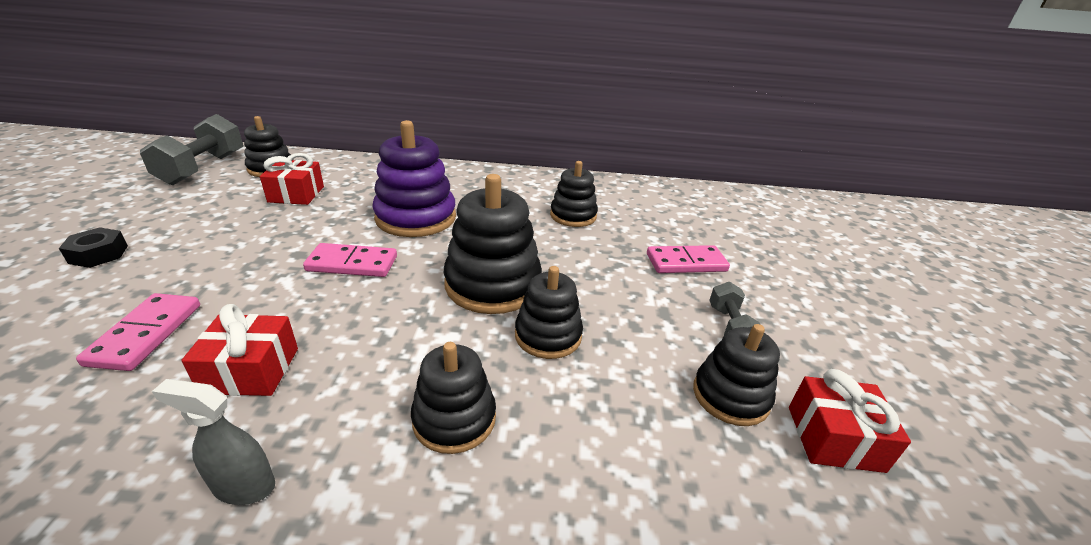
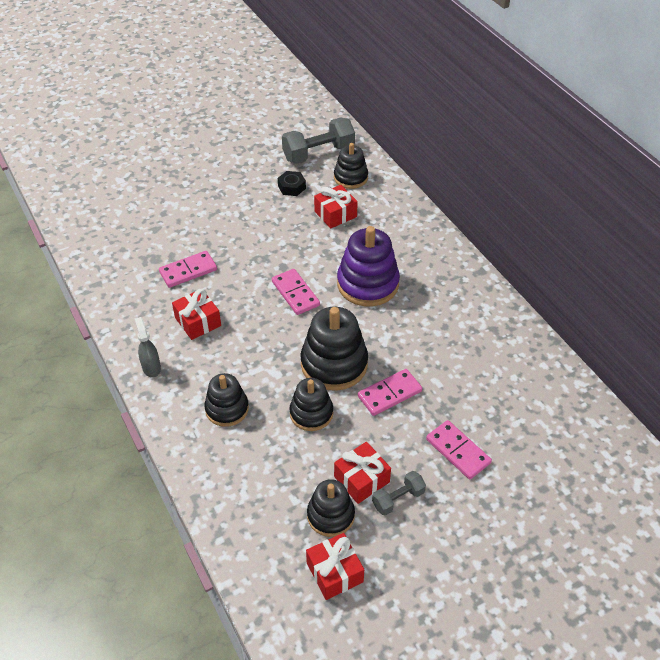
camera: 60 degrees right, 15 degrees up
black nut [59,227,128,268] -> black nut moved to [278,171,306,196]
black stacking toy [550,161,598,227] -> none
none -> red gift [334,442,391,504]
none -> pink domino [358,369,422,416]

